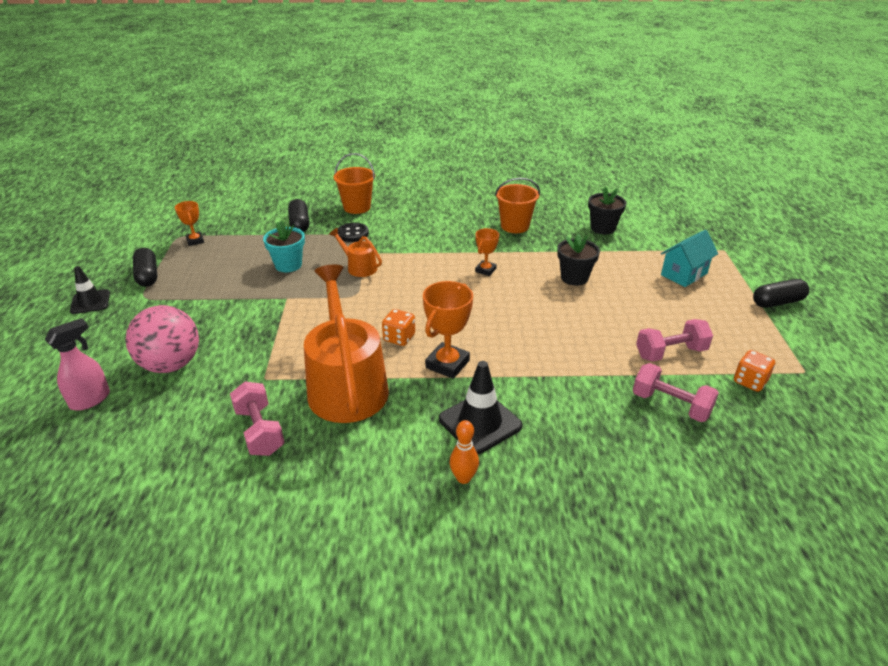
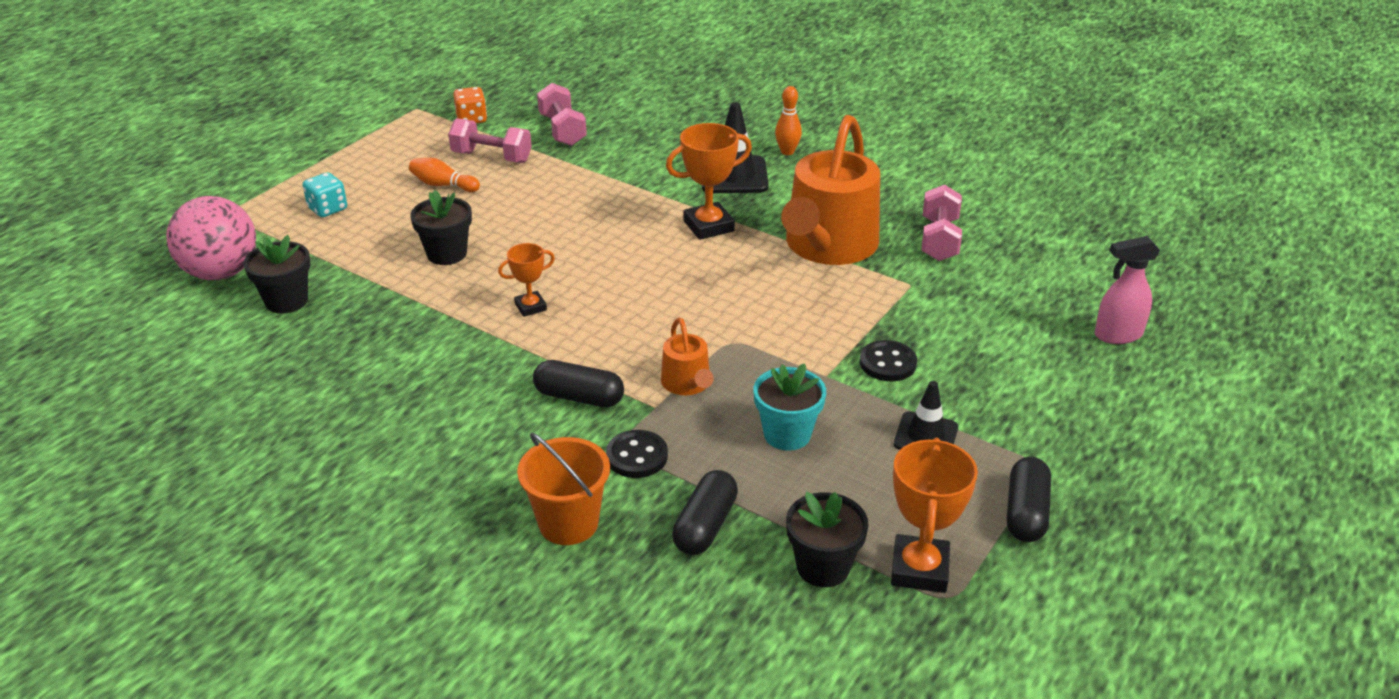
camera: 145 degrees left, 0 degrees up
black traffic cone [70,266,110,314] -> black traffic cone moved to [894,381,958,450]
pink ball [126,305,199,373] -> pink ball moved to [167,196,256,280]
orange trophy [175,201,204,246] -> orange trophy [891,438,978,593], size x1.70
orange dice [382,309,415,346] -> none
orange bucket [495,178,540,233] -> none
turquoise house [661,230,718,287] -> turquoise dice [302,172,347,217]
black capsule [753,279,809,308] -> black capsule moved to [533,360,624,408]
none -> orange bowling pin [409,158,480,192]
none -> black flower pot [786,492,869,587]
none -> black button [860,340,917,381]

